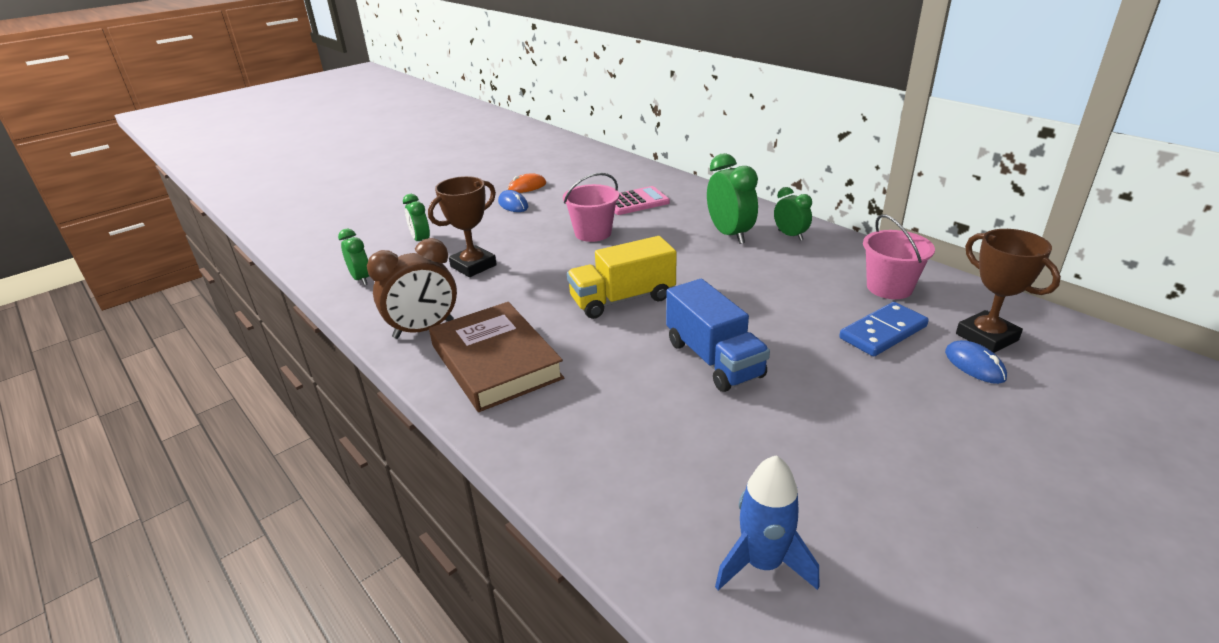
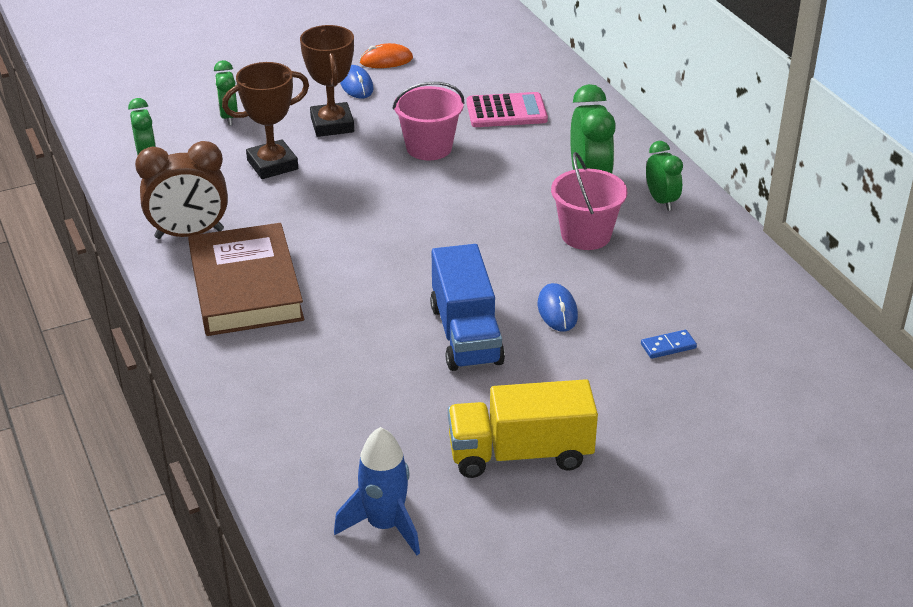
camera: 15 degrees right, 5 degrees up
yellow truck [567,236,677,319] -> yellow truck moved to [448,379,598,478]
blue domino [839,302,929,357] -> blue domino [641,330,697,359], size x0.52
pink bucket [863,214,935,299] -> pink bucket moved to [551,152,627,250]
blue mouse [945,340,1007,384] -> blue mouse moved to [538,283,578,332]
brown trophy [956,229,1061,353] -> brown trophy moved to [300,25,354,137]

